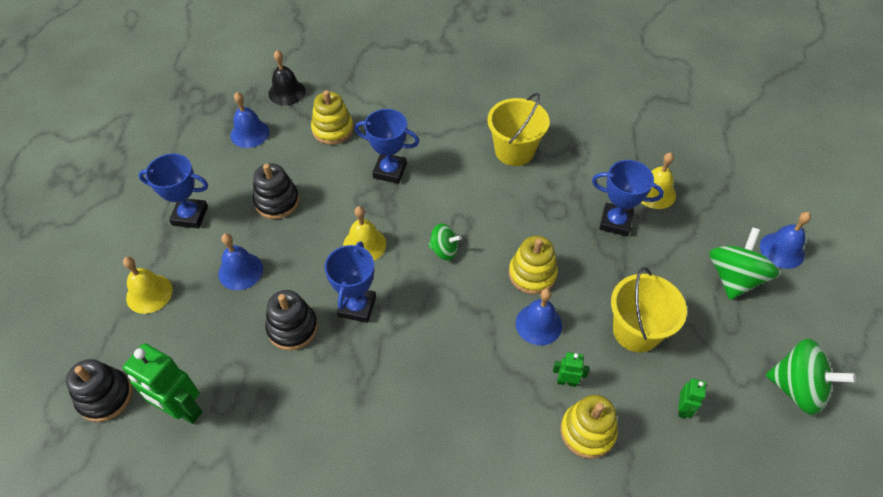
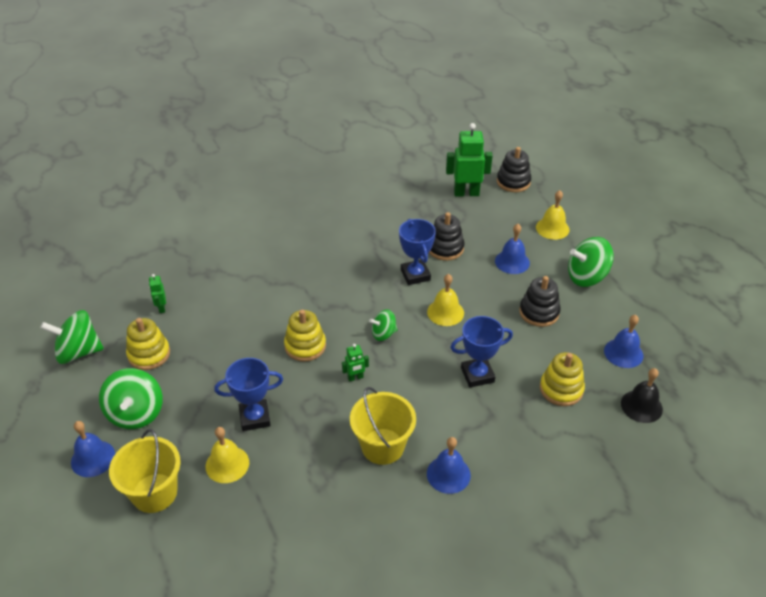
camera: 150 degrees right, 10 degrees down
blue trophy [138,154,208,228] -> green spinning top [568,237,614,287]
blue bell [516,288,562,345] -> blue bell moved to [427,437,471,494]
green robot [553,352,589,387] -> green robot moved to [342,344,369,382]
yellow stacking toy [560,395,618,459] -> yellow stacking toy moved to [126,318,170,370]
yellow bucket [611,267,687,352] -> yellow bucket moved to [109,429,180,513]

